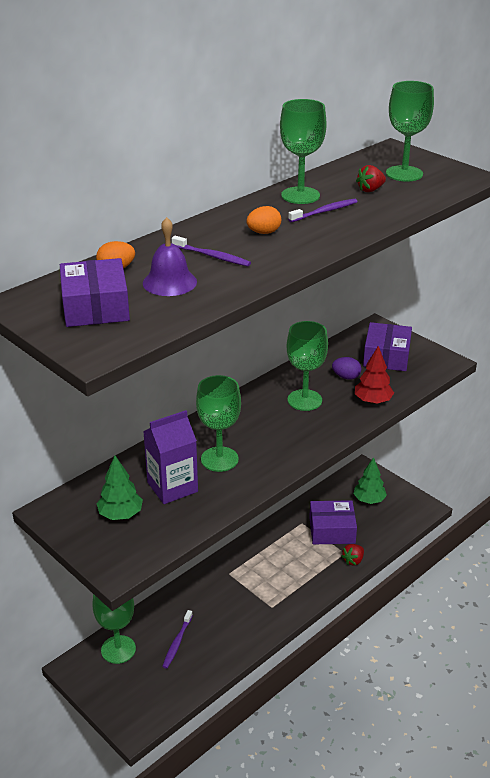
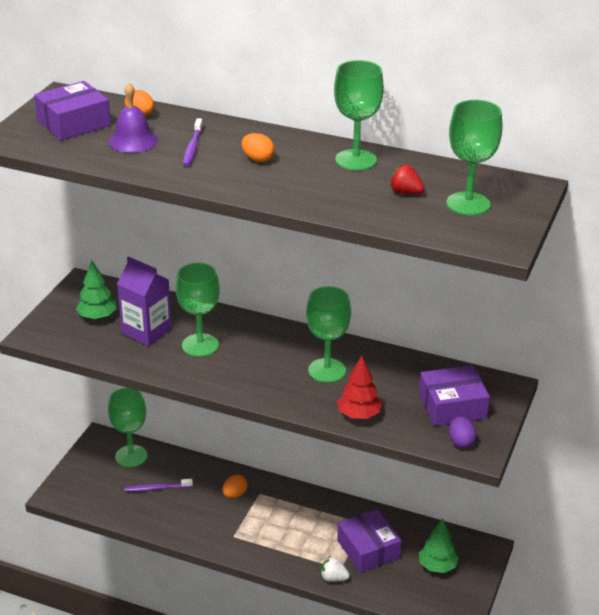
camera: 65 degrees right, 0 degrees up
purple toothbrush [288,199,358,222] -> none
purple egg [332,357,361,380] -> purple egg moved to [449,416,477,448]
red strawberry [341,544,364,566] -> white strawberry [321,556,350,582]
none -> orange egg [222,475,248,498]

